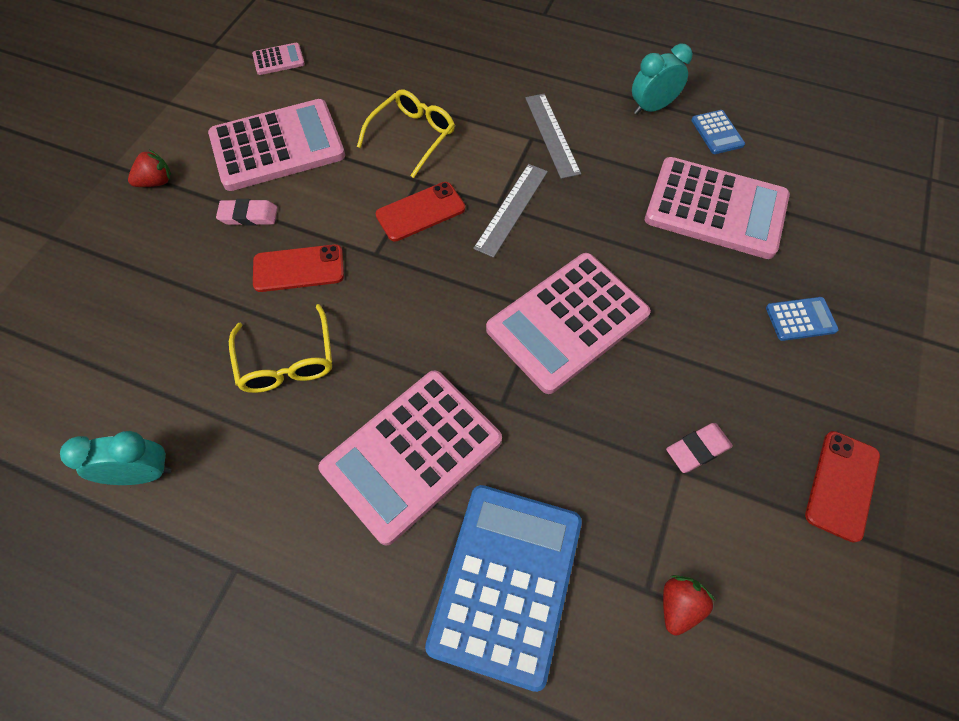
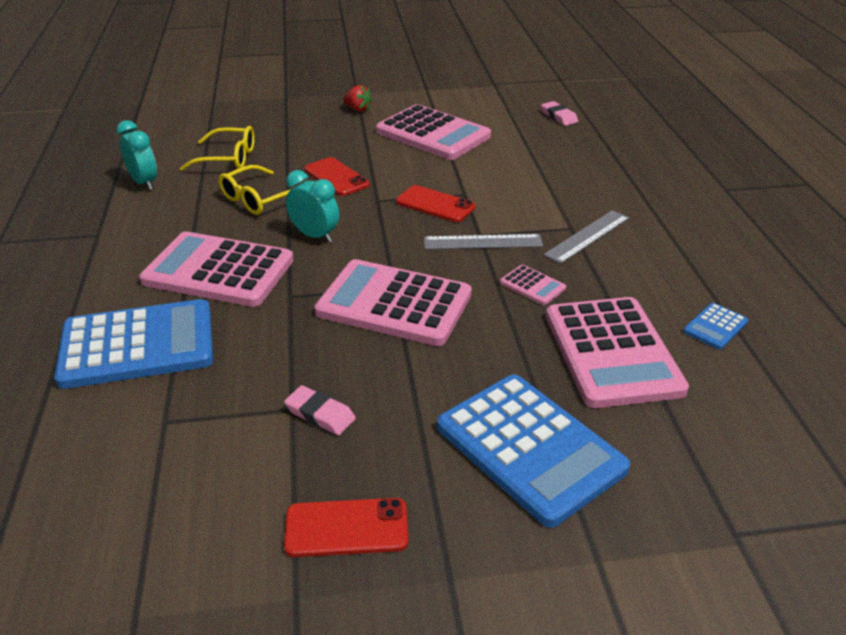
camera: 60 degrees right, 25 degrees down
pink eraser [216,199,277,226] -> pink eraser moved to [541,101,578,126]
pink calculator [252,43,305,75] -> pink calculator moved to [500,265,566,305]
yellow glasses [357,89,455,178] -> yellow glasses moved to [180,126,255,171]
turquoise clock [632,44,693,115] -> turquoise clock moved to [286,170,339,243]
red strawberry [663,575,715,636] -> none
blue calculator [766,297,839,341] -> blue calculator [437,374,630,528], size x2.33

